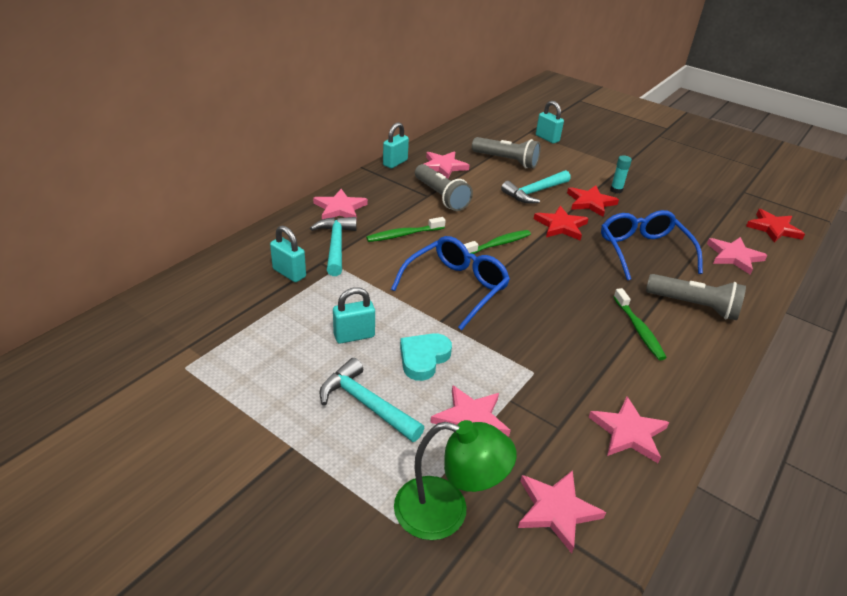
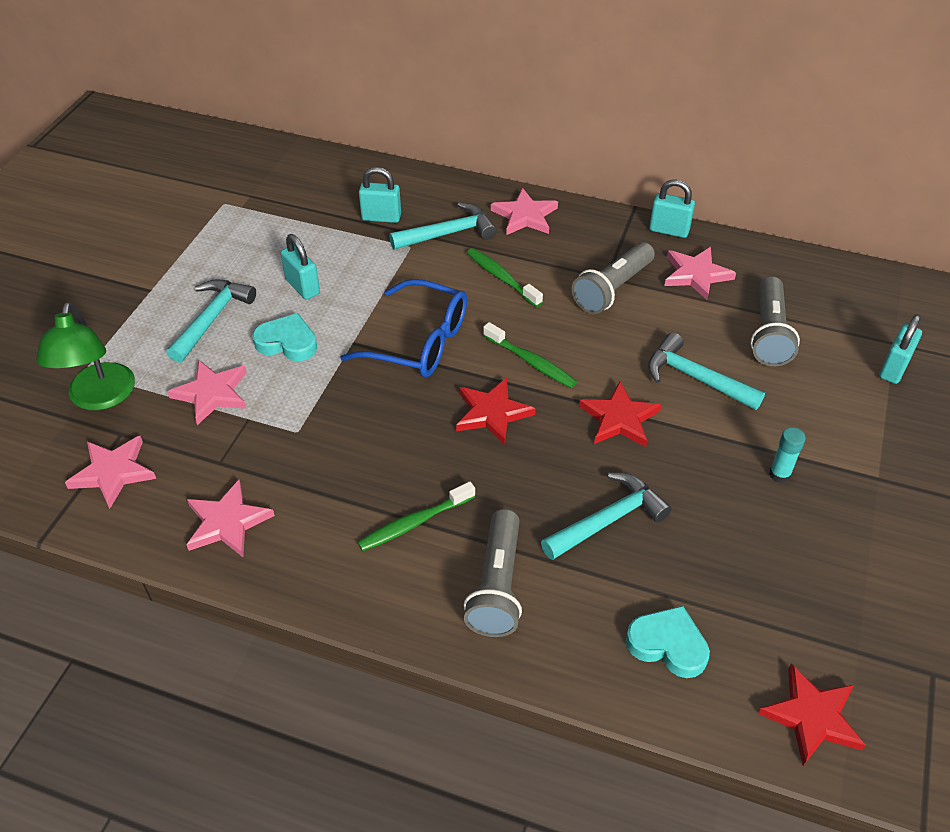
camera: 75 degrees right, 10 degrees up
turquoise padlock [270,226,306,282] -> turquoise padlock turned 75 degrees clockwise [359,167,401,223]
red star [567,185,619,217] -> red star moved to [456,378,536,445]
blue glasses [601,210,703,280] -> turquoise hammer [541,473,672,560]
pink star [707,237,768,274] -> turquoise heart [626,606,710,678]

